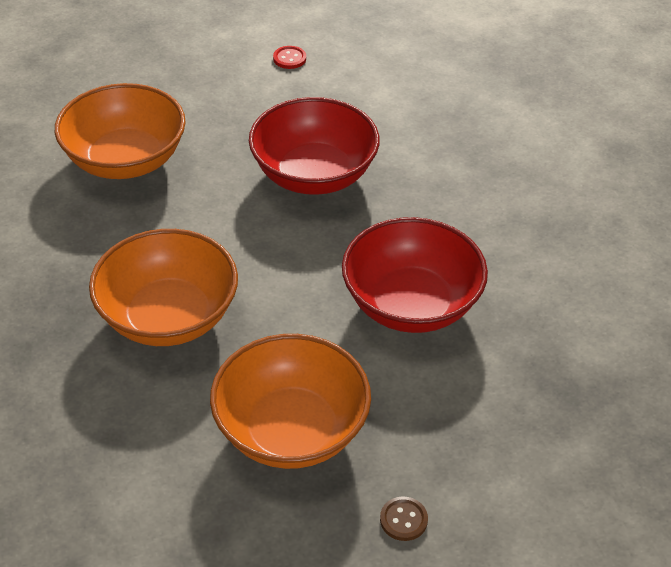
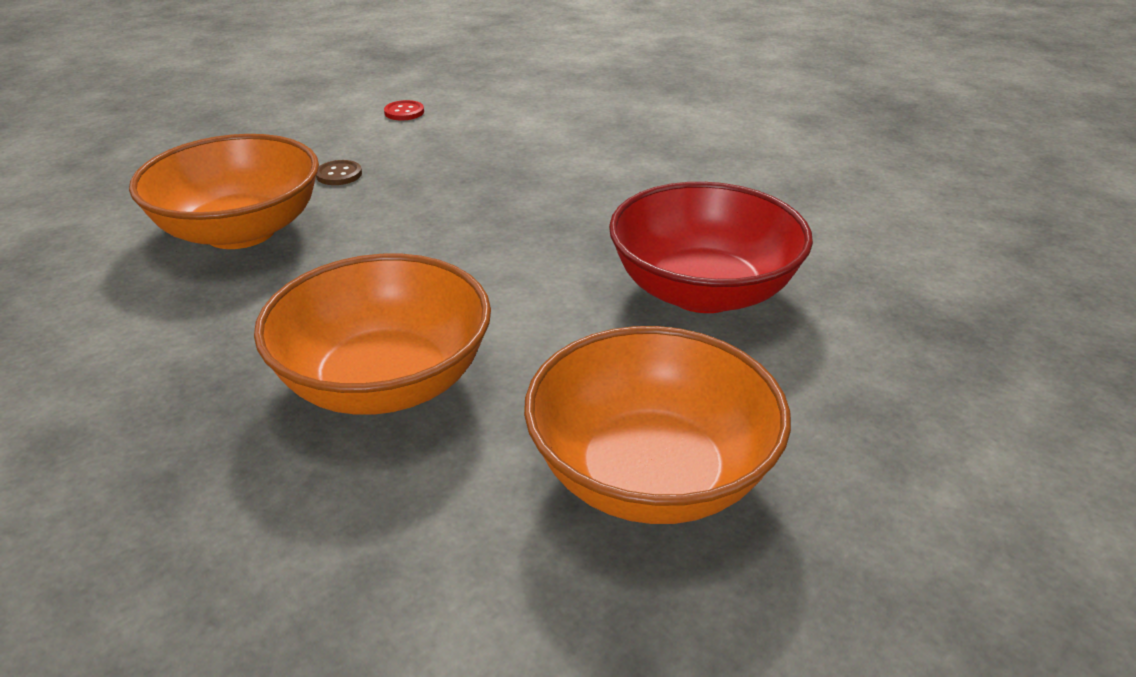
camera: 20 degrees left, 10 degrees down
red bowl [249,97,380,195] -> none
brown button [380,496,428,541] -> brown button moved to [316,160,362,185]

